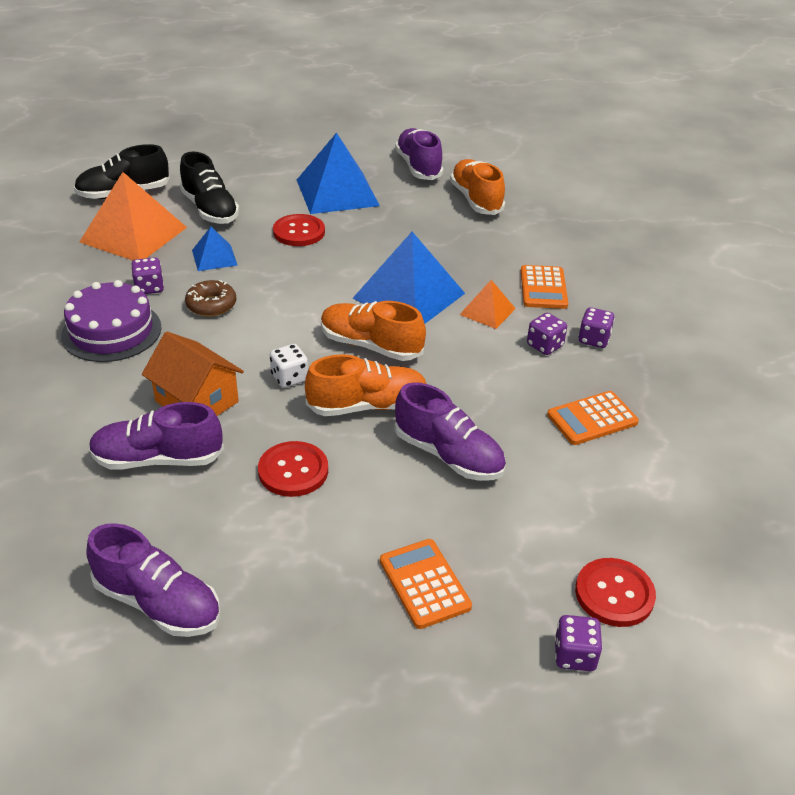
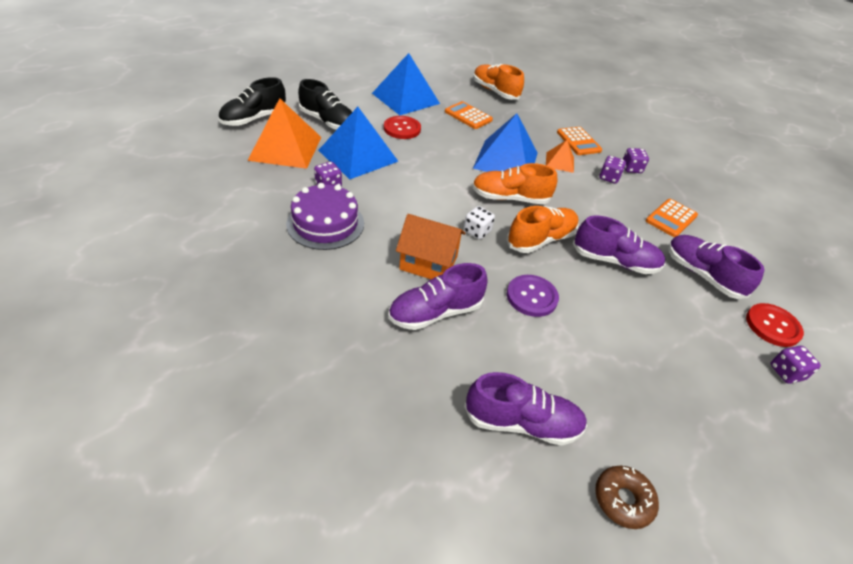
camera: 25 degrees left, 5 degrees up
brown donut [185,280,236,317] -> brown donut moved to [595,466,659,529]
blue pyramid [192,227,237,271] -> blue pyramid [318,107,399,179], size x1.97
red button [258,441,328,497] -> purple button [507,275,559,317]
orange calculator [380,539,472,629] -> orange calculator moved to [445,101,493,129]
purple shoe [395,128,443,180] -> purple shoe moved to [668,235,765,299]

